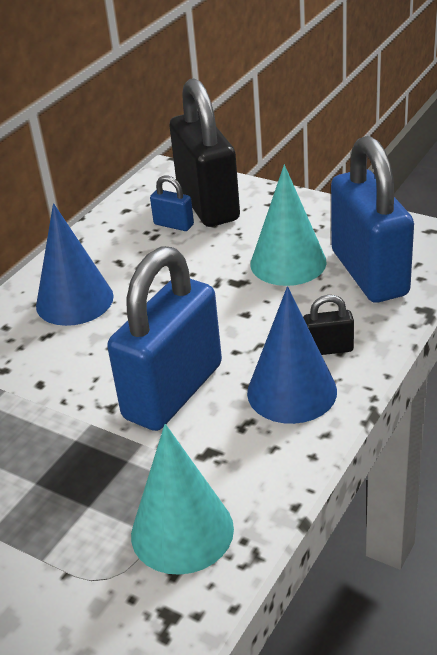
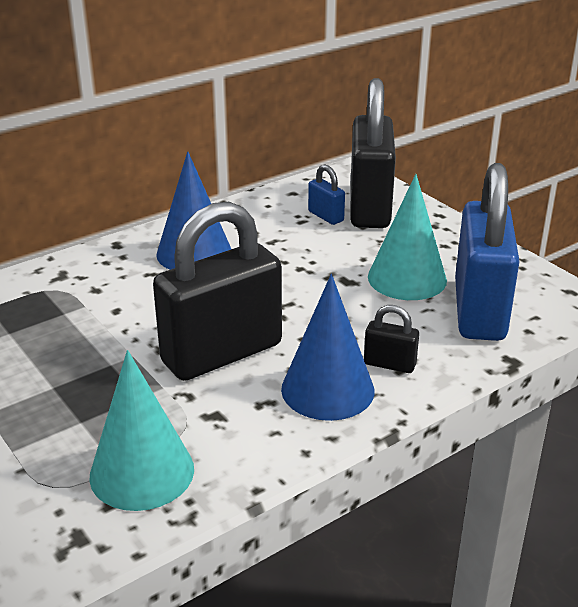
camera: 20 degrees right, 5 degrees down
blue padlock [107,246,222,431] -> black padlock [153,202,282,381]

